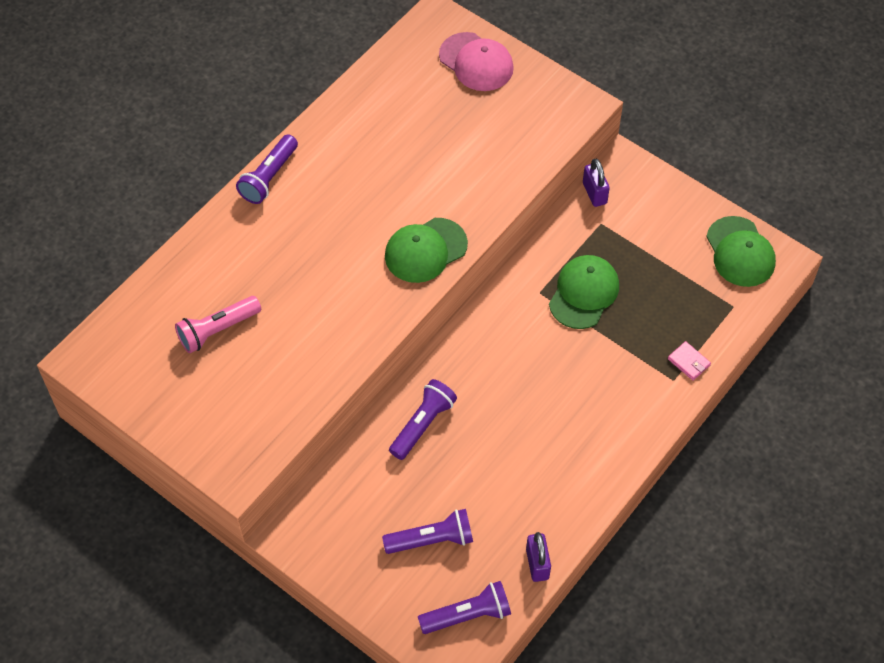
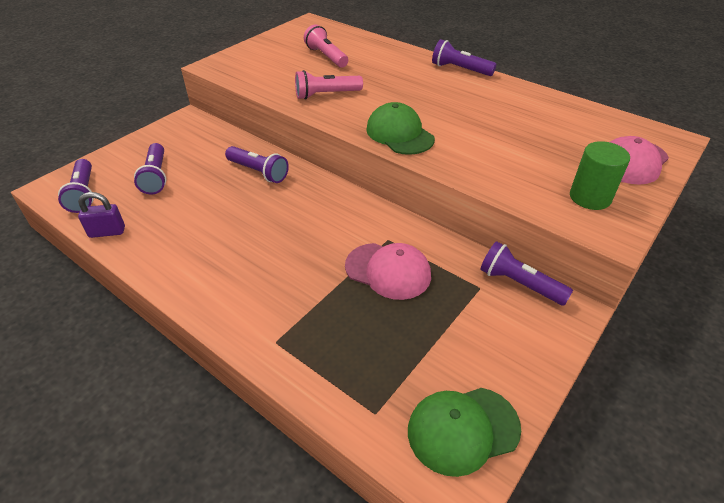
camera: 90 degrees right, 15 degrees down
green cap [549,255,619,329] -> pink cap [345,243,431,300]
purple padlock [583,159,610,207] -> purple flashlight [480,241,573,306]
pink wallet [668,341,711,380] -> none
none -> pink flashlight [295,70,363,100]
none -> green cylinder [570,141,630,210]

